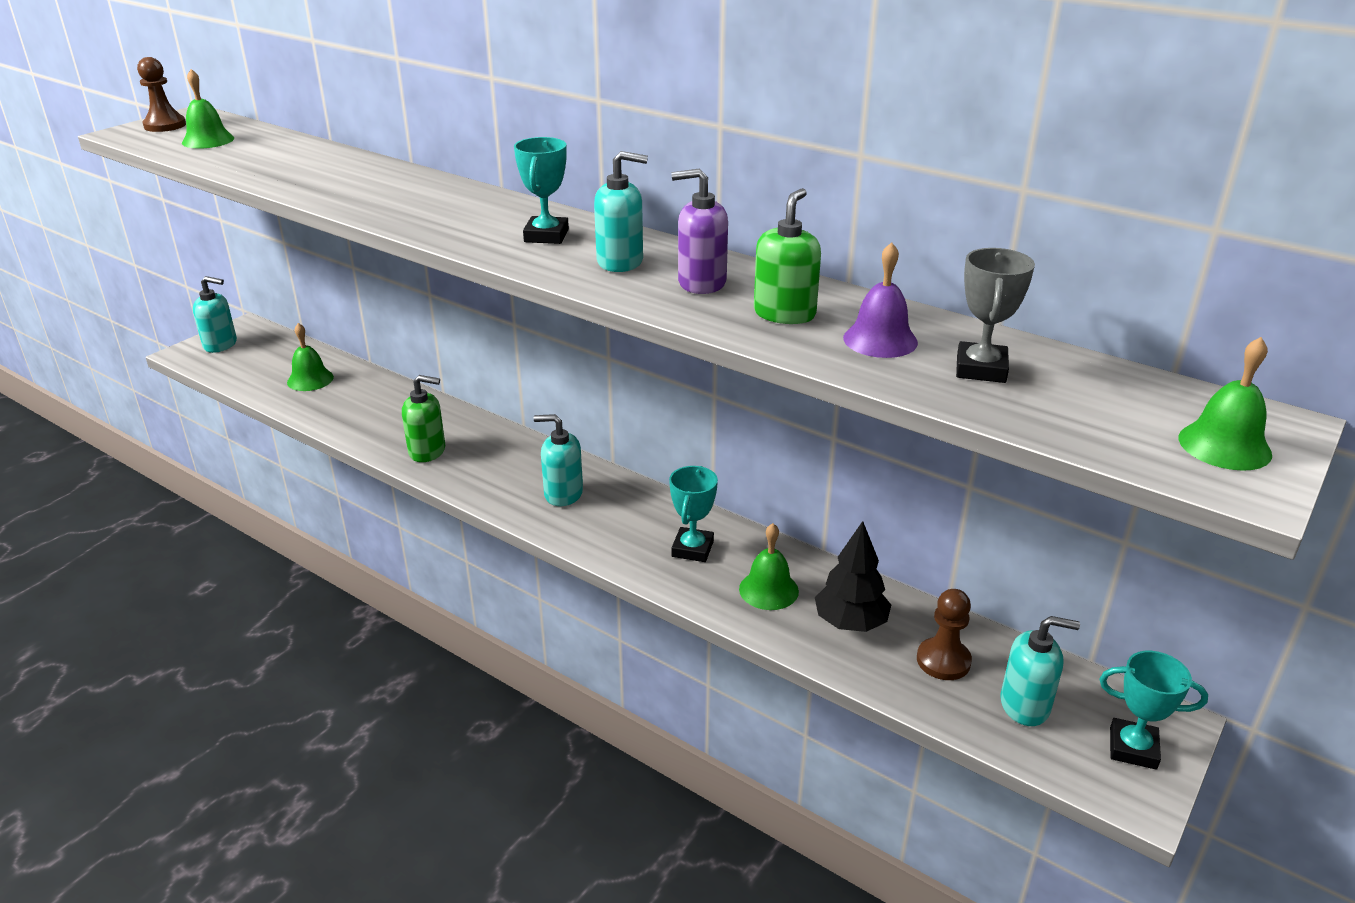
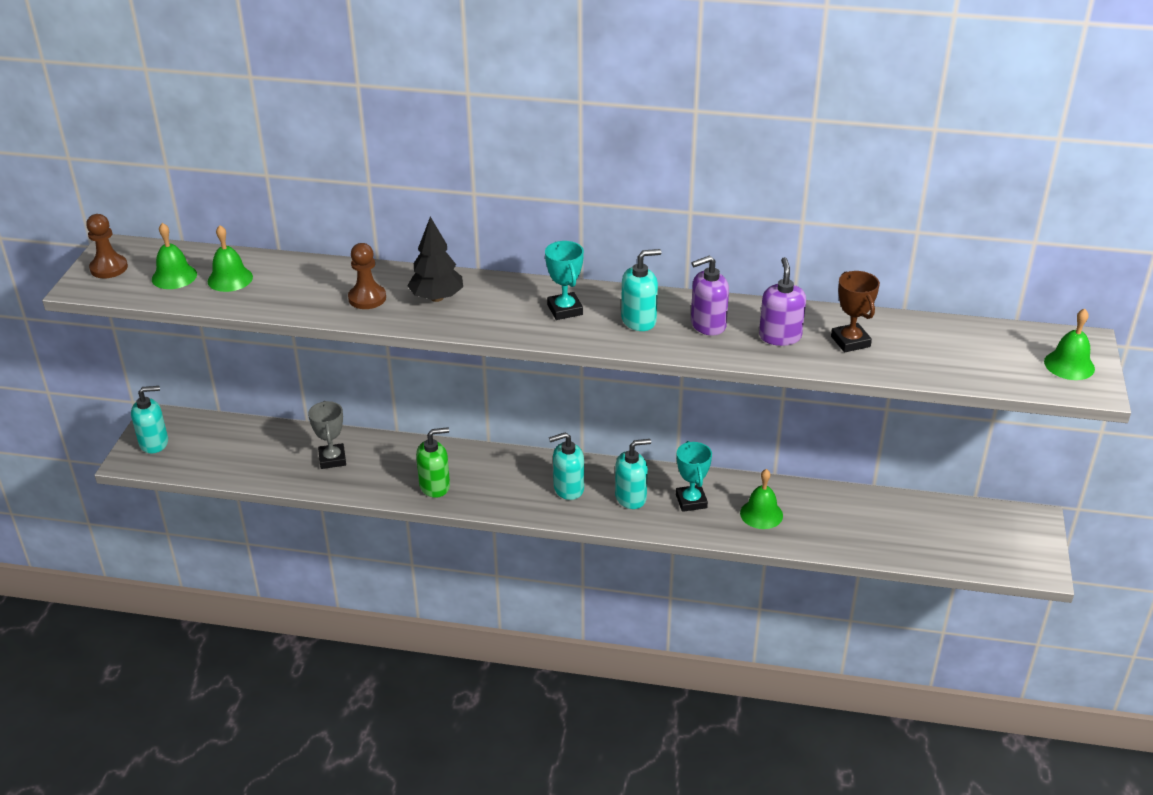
camera: 25 degrees left, 5 degrees up
green bell [287,323,334,391] -> green bell moved to [208,225,253,292]
green soap dispenser [754,188,821,324] -> purple soap dispenser [759,257,806,346]
black tree [815,521,891,632] -> black tree moved to [407,217,463,302]
purple bell [843,242,918,358] -> brown trophy [831,271,880,353]
brown pawn [917,589,972,680] -> brown pawn moved to [348,243,386,309]
grey trophy [956,248,1035,383] -> grey trophy moved to [308,401,346,469]
turquoise soap dispenser [1000,616,1080,726] -> turquoise soap dispenser moved to [615,439,651,509]
turquoise trophy [1100,651,1208,770] -> none

